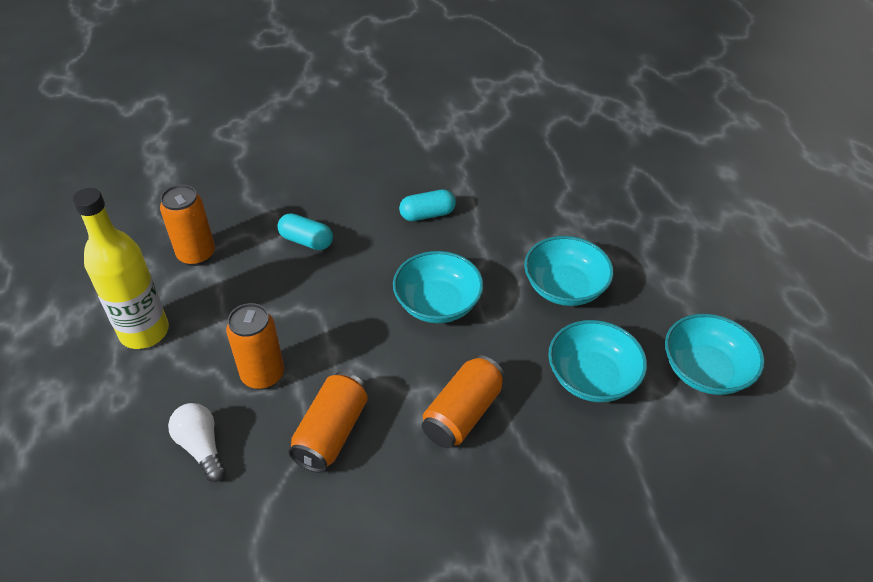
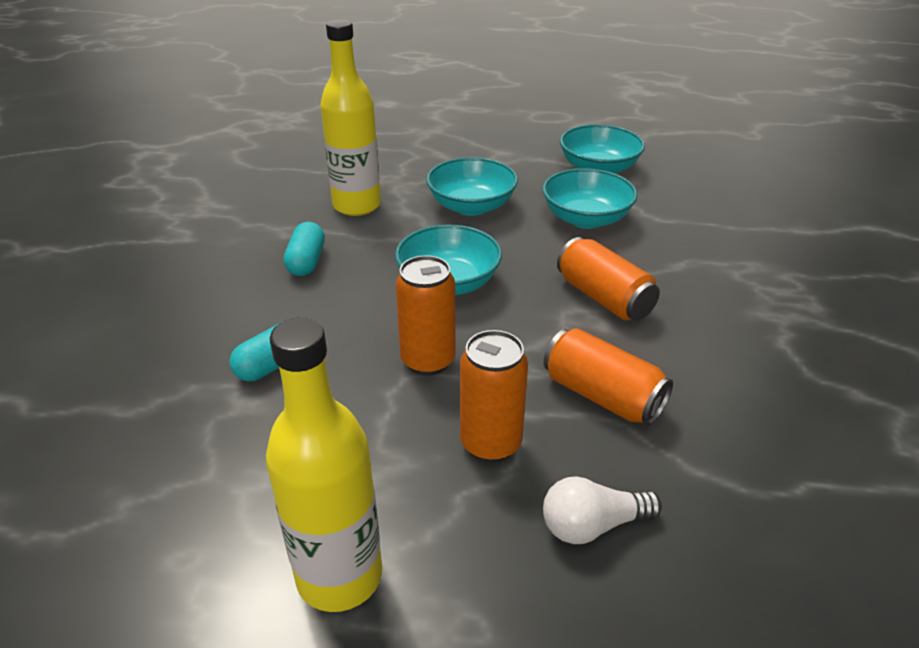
camera: 70 degrees left, 10 degrees down
orange can [160,184,215,266] -> orange can moved to [396,255,456,376]
none -> yellow bottle [320,19,381,216]

